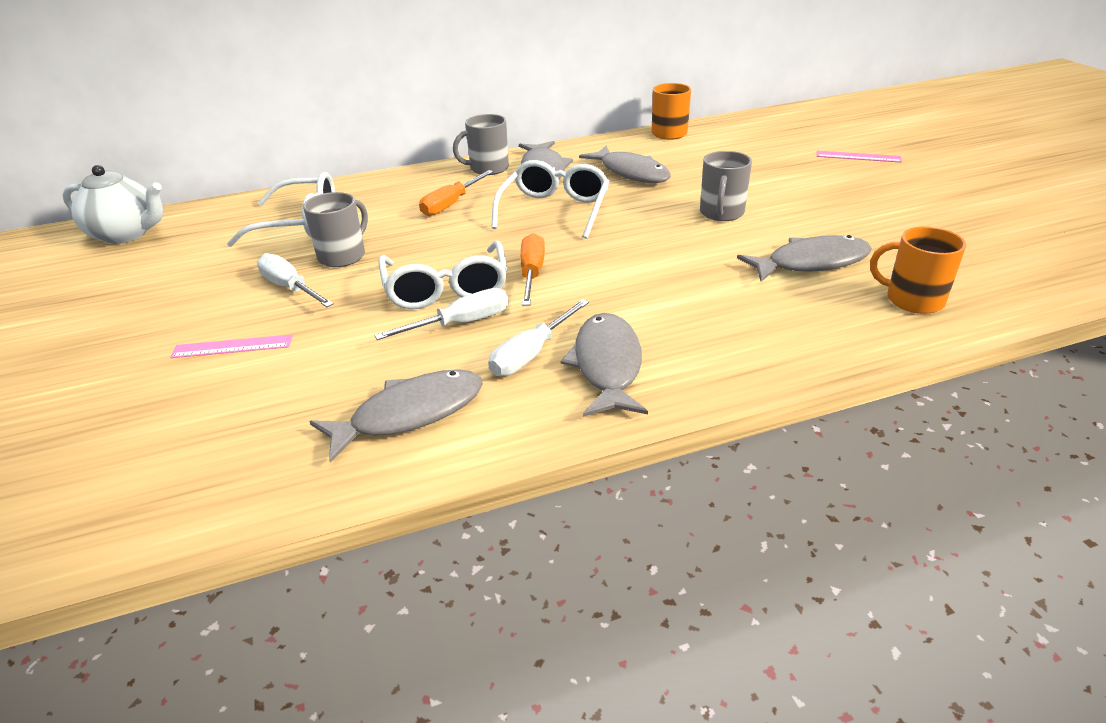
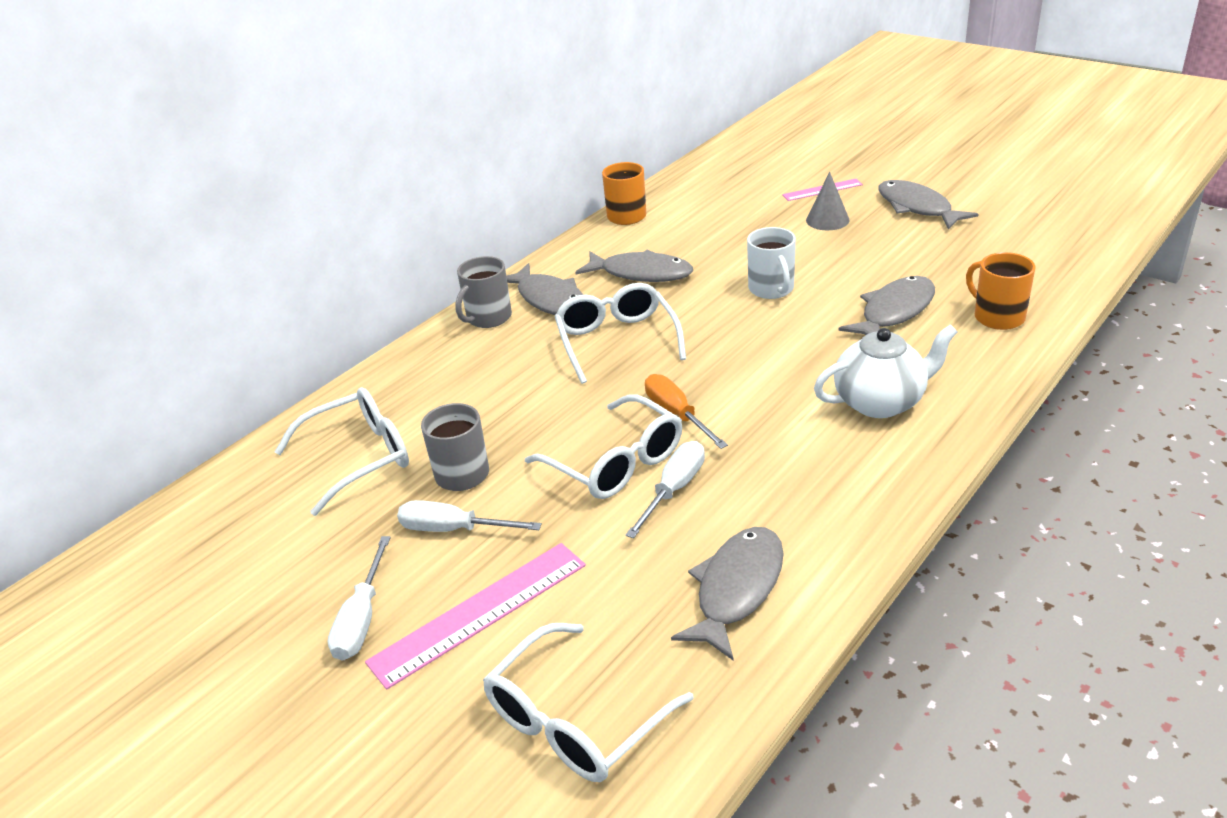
camera: 30 degrees left, 0 degrees up
white teapot [63,165,163,244] -> white teapot moved to [814,324,958,418]
pink ruler [170,334,293,358] -> pink ruler [365,543,586,690], size x1.79
orange screwdriver [419,170,494,216] -> none
white screwdriver [488,299,589,376] -> white screwdriver moved to [328,536,391,661]
grey fish [561,313,648,417] -> grey fish moved to [878,180,979,230]
grey mug [700,151,752,221] -> white mug [747,227,796,299]
orange mug [870,226,966,314] -> orange mug turned 60 degrees clockwise [966,252,1036,330]
none -> white glasses [483,623,694,782]
none -> grey cone [806,172,850,230]

